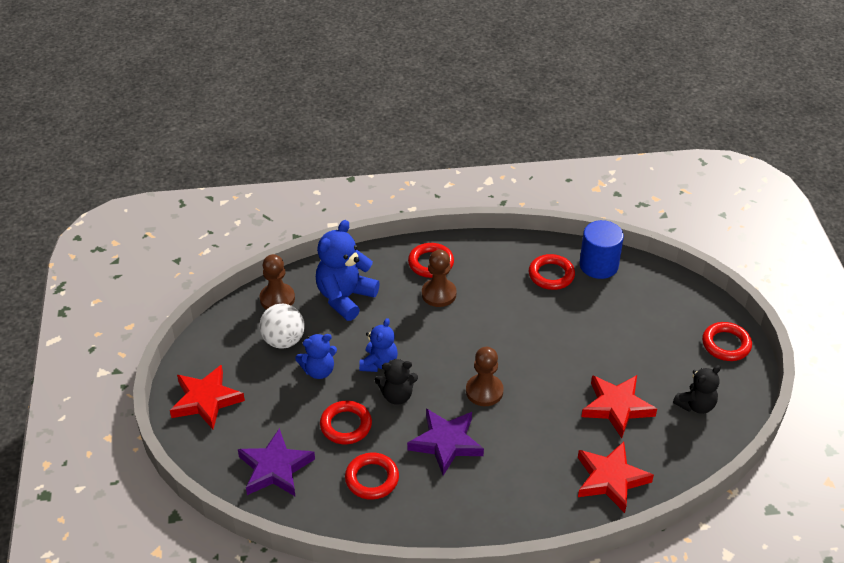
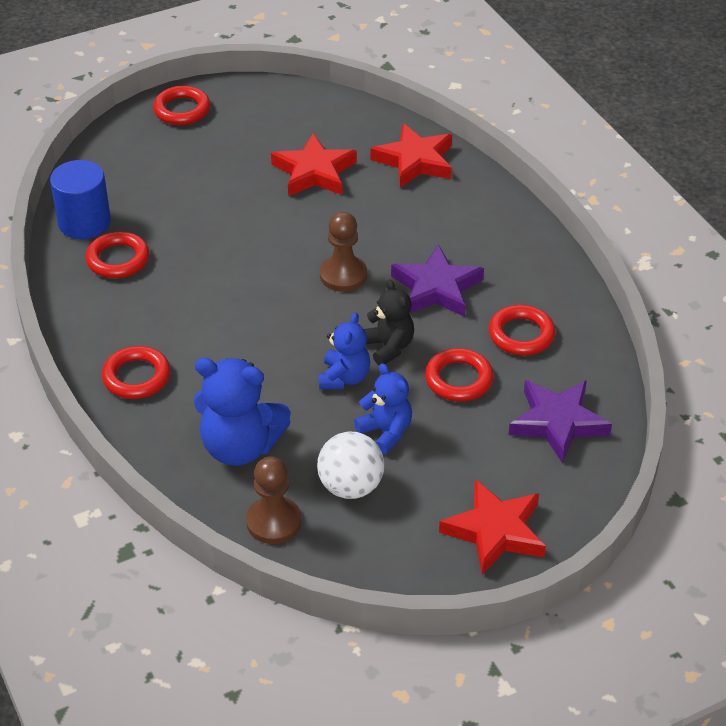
camera: 110 degrees left, 0 degrees up
blue teddy bear [359,318,398,372] -> blue teddy bear turned 105 degrees clockwise [319,312,370,389]
brown pawn [422,250,456,307] -> none
black teddy bear [673,365,721,414] -> none

